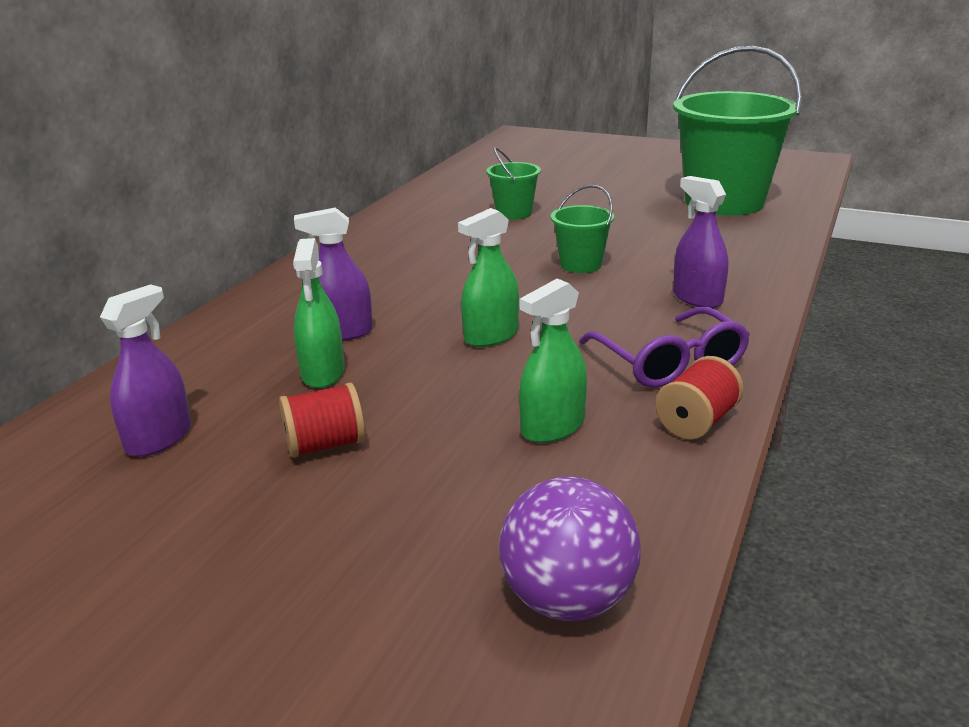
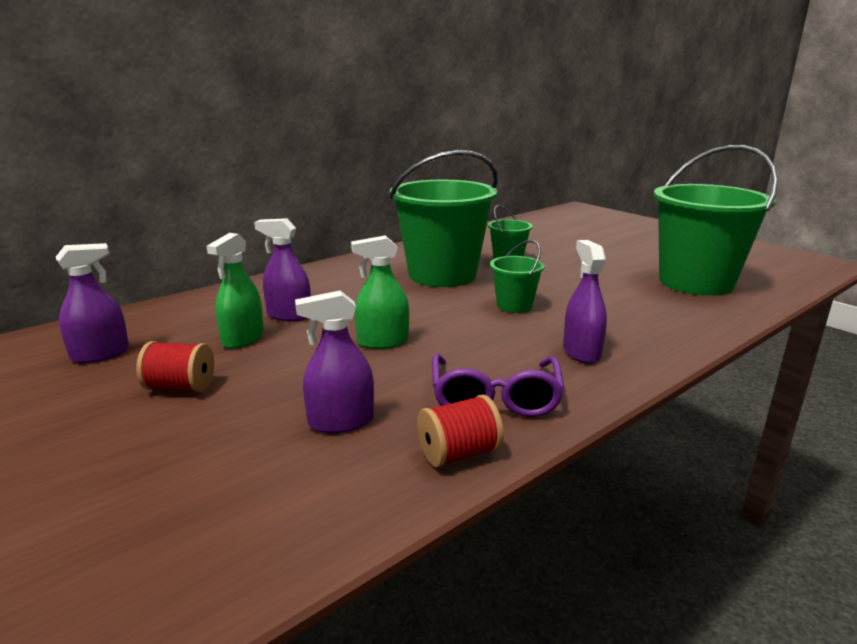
camera: 25 degrees right, 5 degrees down
purple ball [499,476,641,621] -> none
green spray bottle [519,279,587,443] -> purple spray bottle [295,290,374,433]
none -> green bucket [389,150,498,287]

